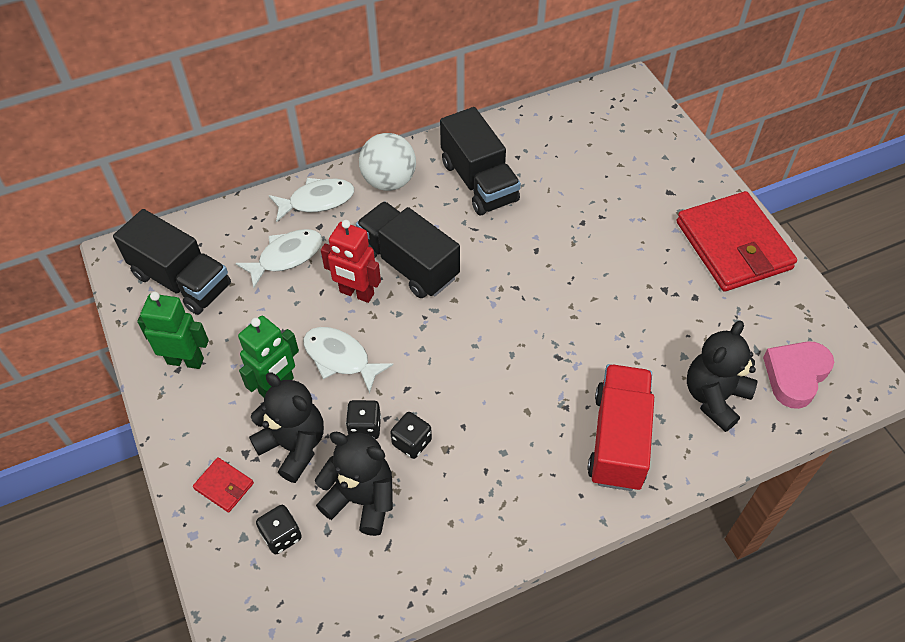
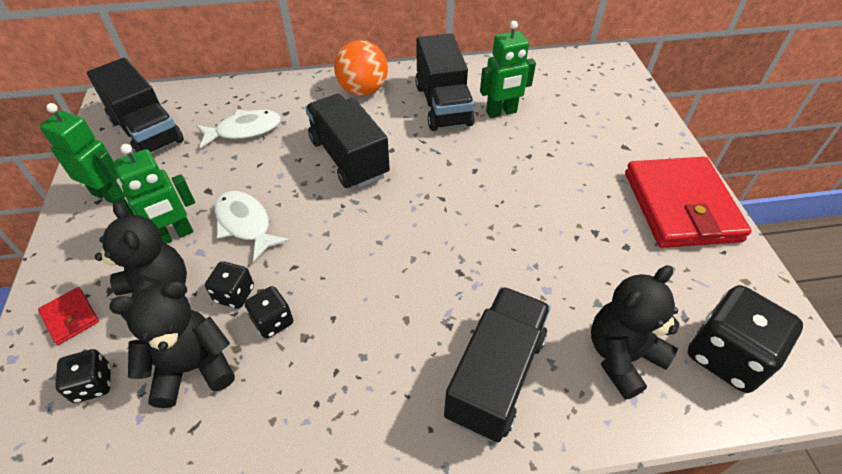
camera: 15 degrees right, 5 degrees down
white fish [269,178,354,222] -> none
black teddy bear [315,432,393,536] -> black teddy bear turned 60 degrees counterclockwise [109,281,235,408]
red robot [321,220,381,303] -> none
white ball [359,133,416,191] -> orange ball [334,40,388,96]
red truck [587,364,654,491] -> black truck [444,287,551,442]
pink heart [763,341,834,409] -> black dice [688,285,803,393]
none -> green robot [480,21,536,118]

